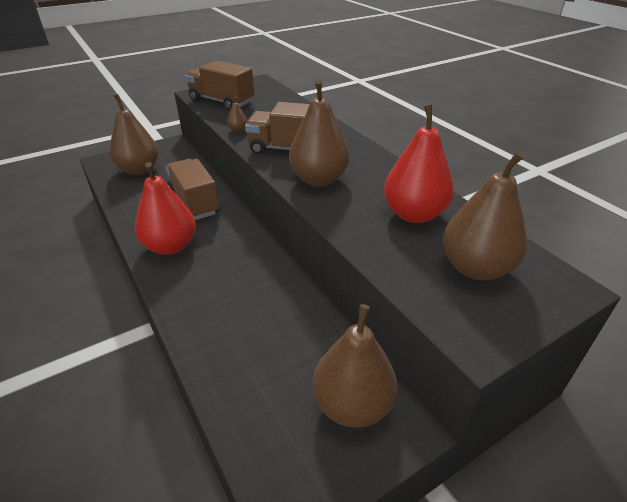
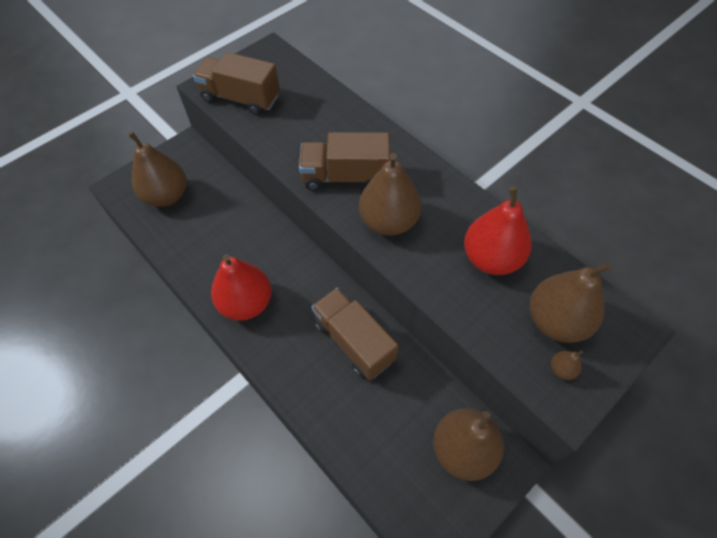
camera: 10 degrees left, 20 degrees up
brown truck [166,159,220,220] -> brown truck moved to [311,288,398,380]
brown pear [227,97,247,132] -> brown pear moved to [551,351,583,380]

